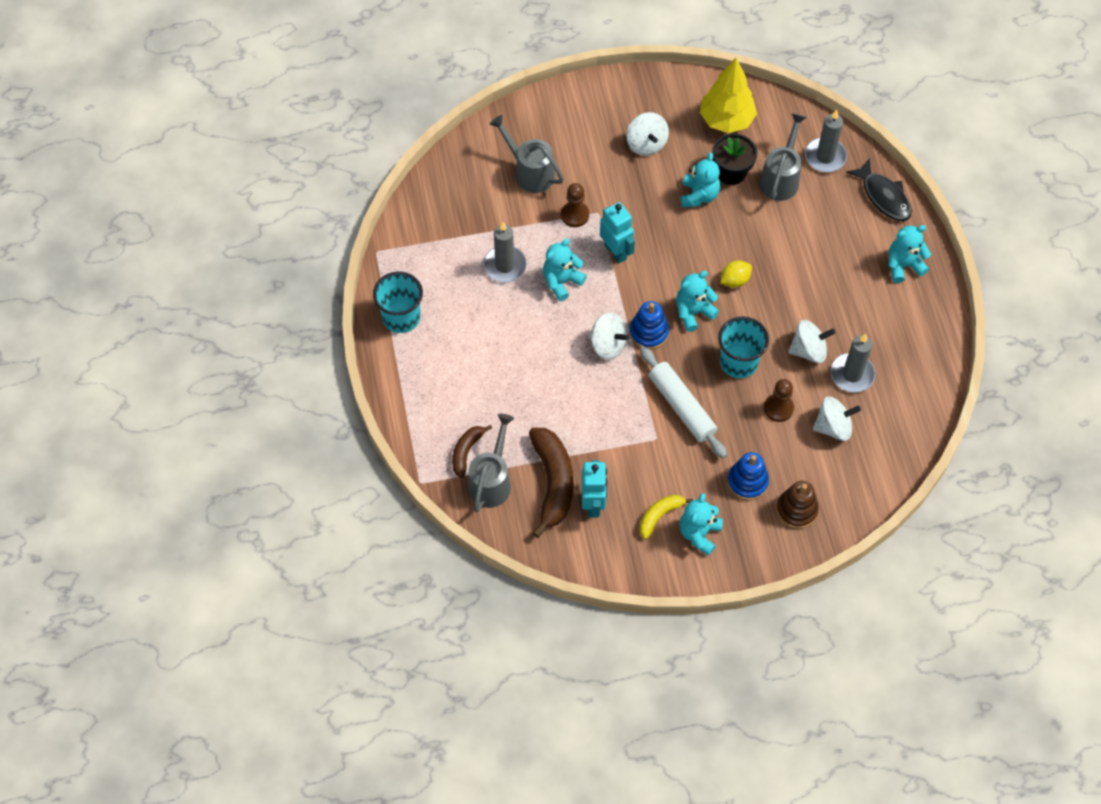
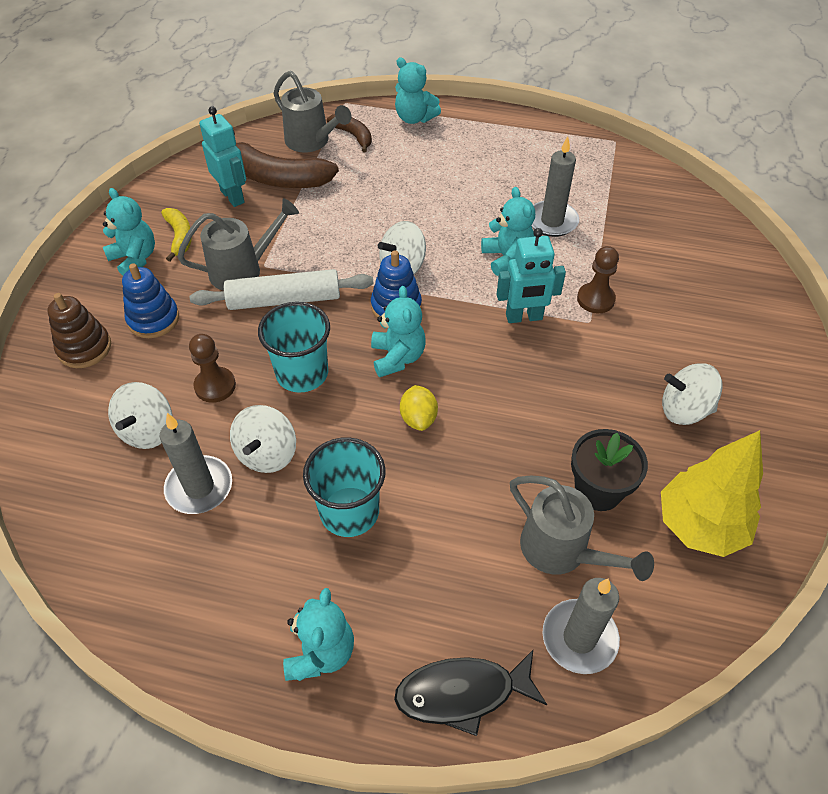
camera: 115 degrees right, 10 degrees down
turquoise cup [373,271,423,333] -> turquoise cup moved to [303,437,385,537]
grey watering can [489,115,564,193] -> grey watering can moved to [177,198,299,291]
turquoise robot [582,460,607,517] -> turquoise robot turned 150 degrees counterclockwise [199,106,246,207]
turquoise teddy bear [681,152,720,208] -> turquoise teddy bear moved to [395,58,441,124]

